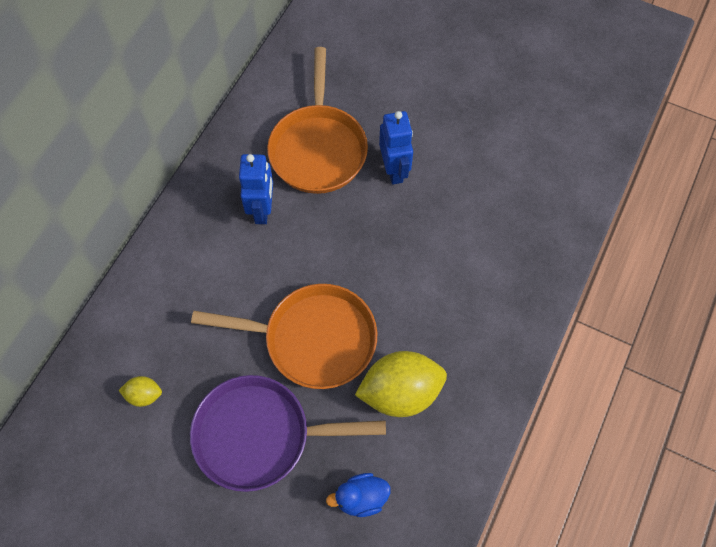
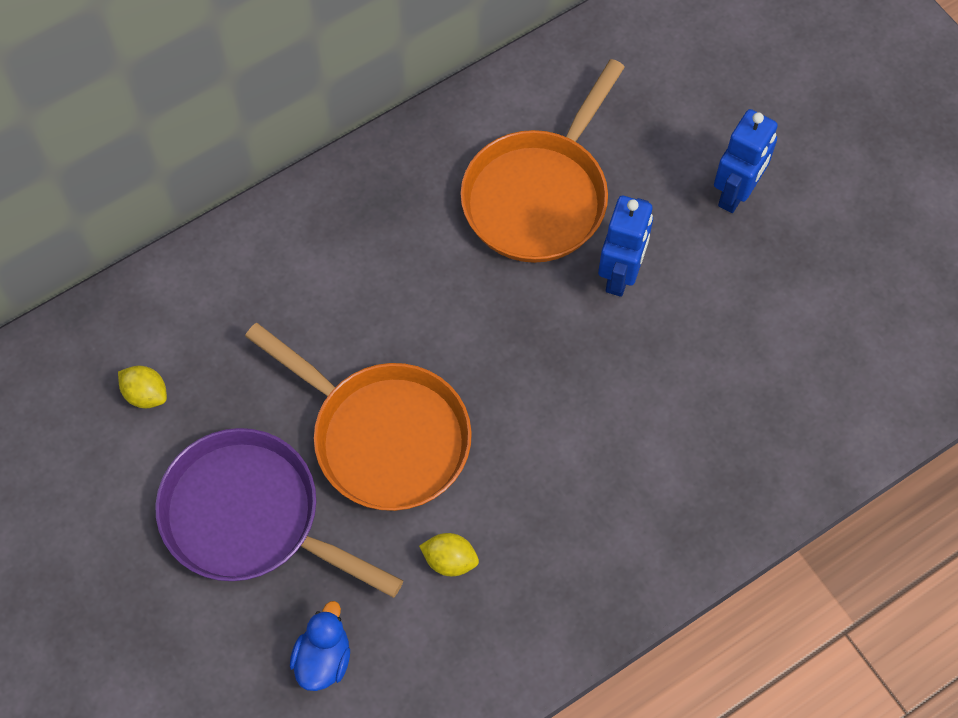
camera: 30 degrees right, 0 degrees up
blue robot [239,154,273,224] -> blue robot moved to [714,109,778,213]
blue duck [326,473,391,517] -> blue duck turned 90 degrees clockwise [290,601,350,691]
yellow lemon [355,351,447,417] -> yellow lemon [419,533,479,576], size x0.47

